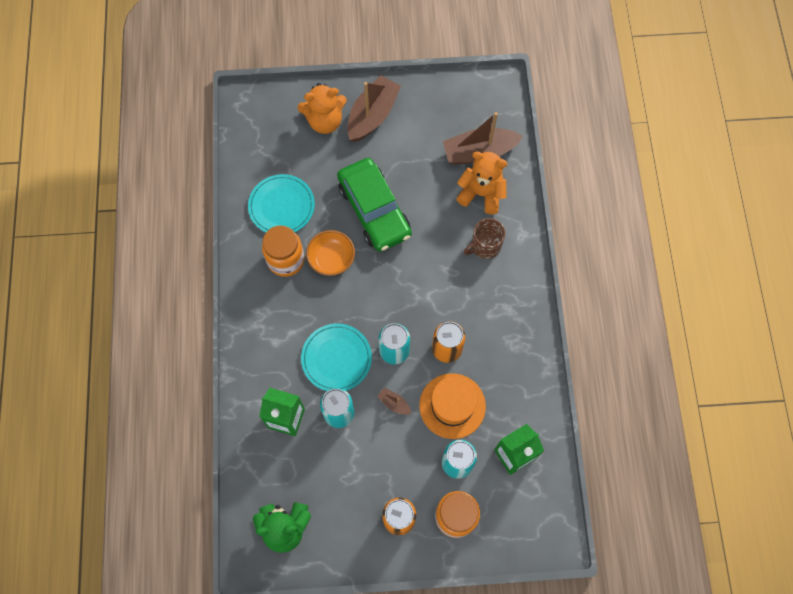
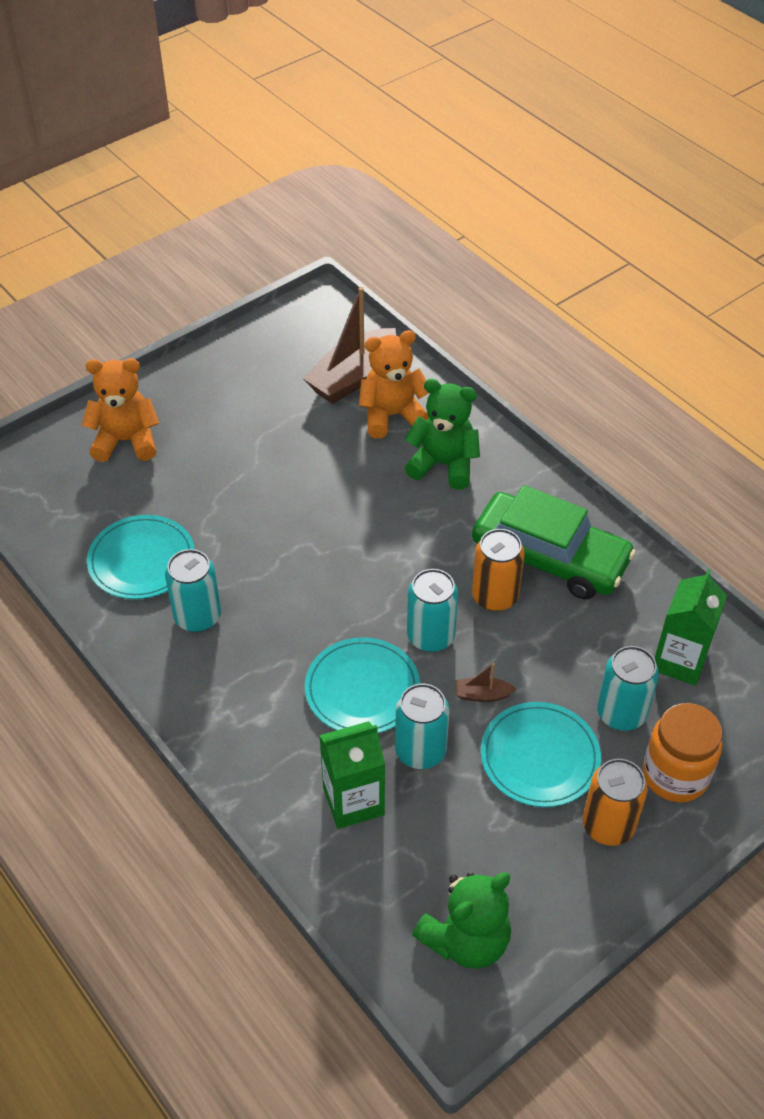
camera: 35 degrees left, 20 degrees down
orange jar [262,226,305,277] -> turquoise can [165,549,221,632]
orange teddy bear [298,83,347,134] -> orange teddy bear turned 135 degrees counterclockwise [81,358,159,462]
orange bowl [306,230,355,276] -> none
green car [337,158,412,252] -> green car moved to [472,485,636,599]
brown boat [347,75,401,142] -> none
orange hat [419,373,486,439] -> none
brown mug [464,218,505,259] -> green teddy bear [405,379,480,490]
none -> turquoise plate [481,702,601,807]

